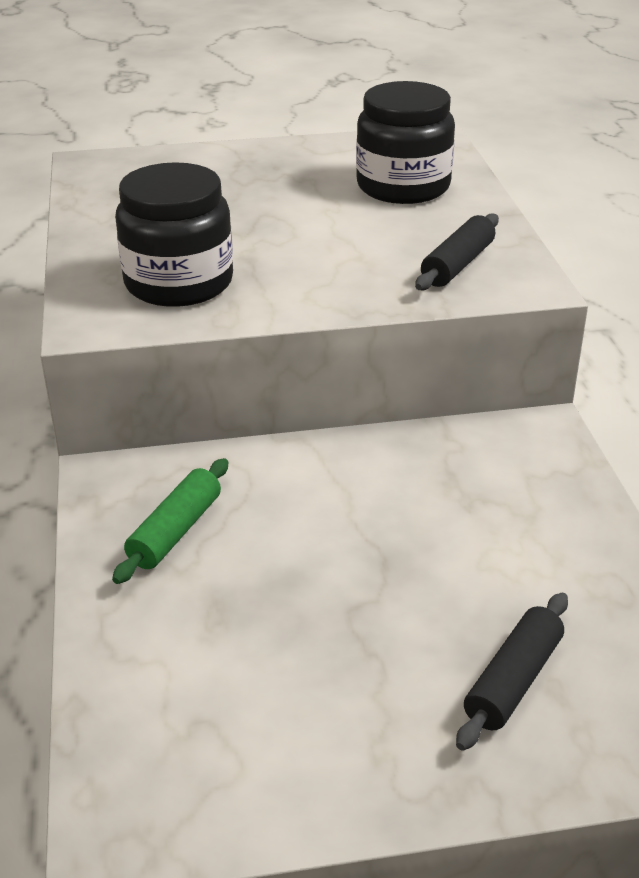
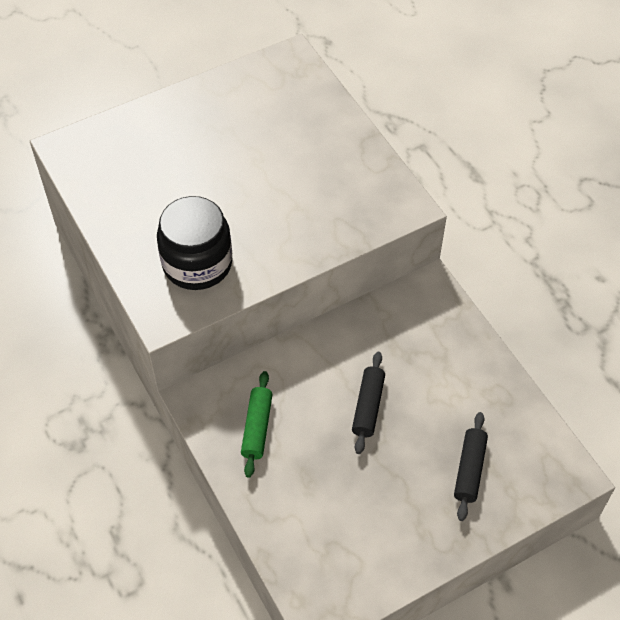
camera: 20 degrees left, 20 degrees up
black jar [356,81,455,204] -> none
black rolling pin [415,214,499,290] -> black rolling pin moved to [352,352,385,454]

